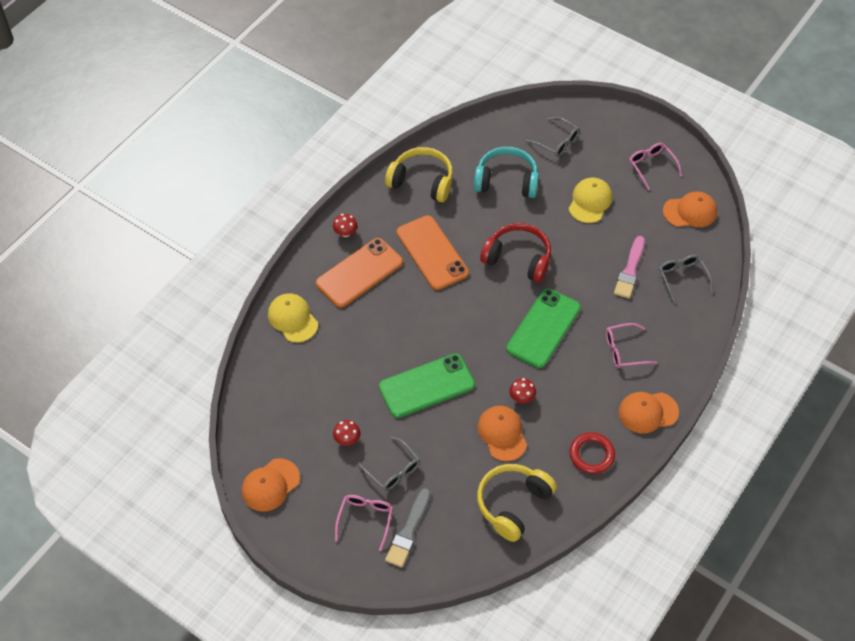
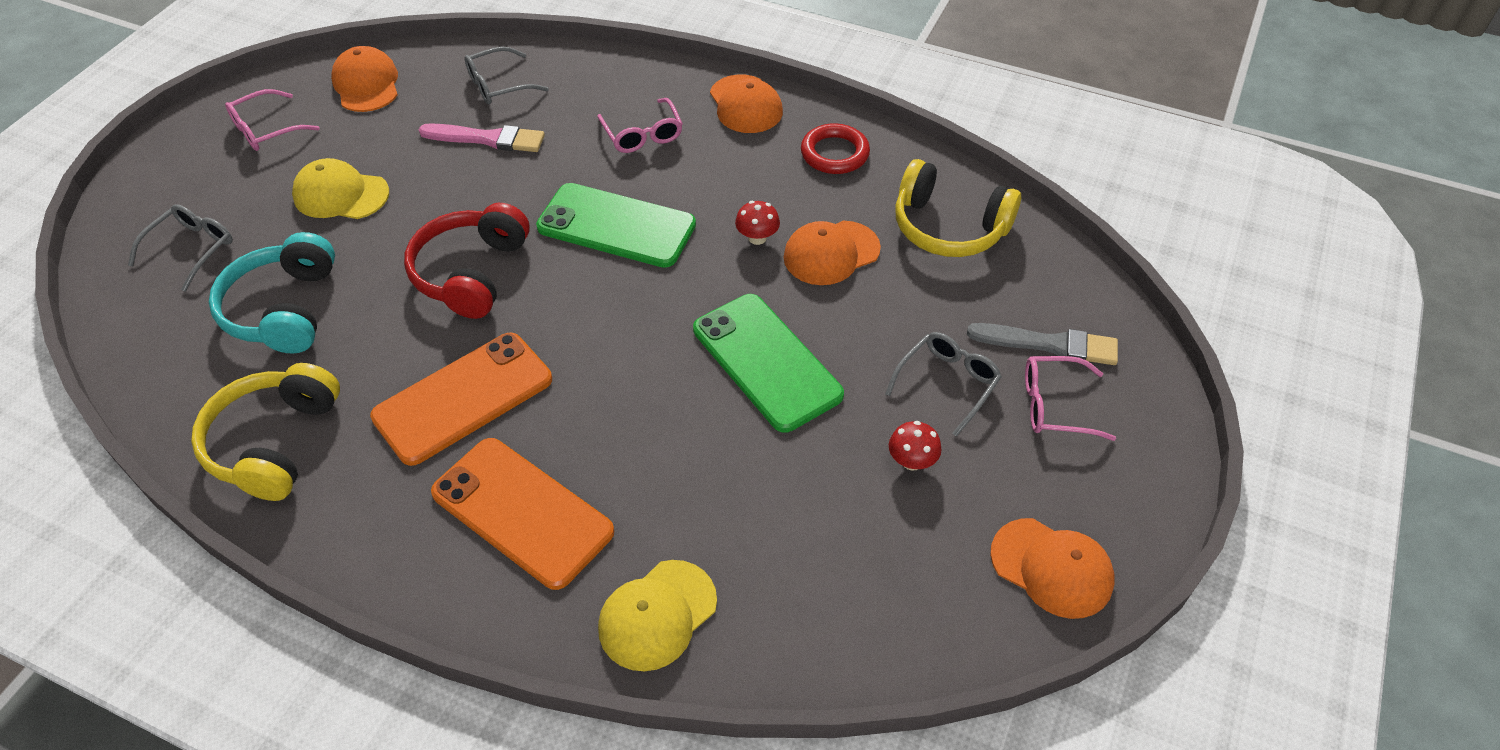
camera: 100 degrees left, 5 degrees down
red mushroom [333,214,358,237] -> none

